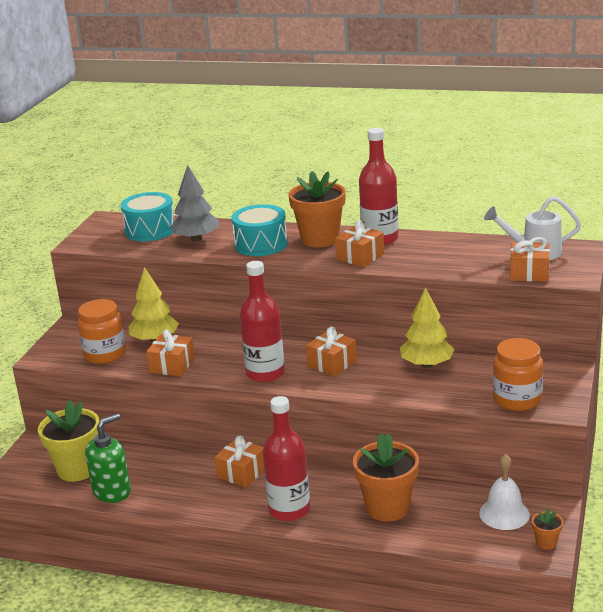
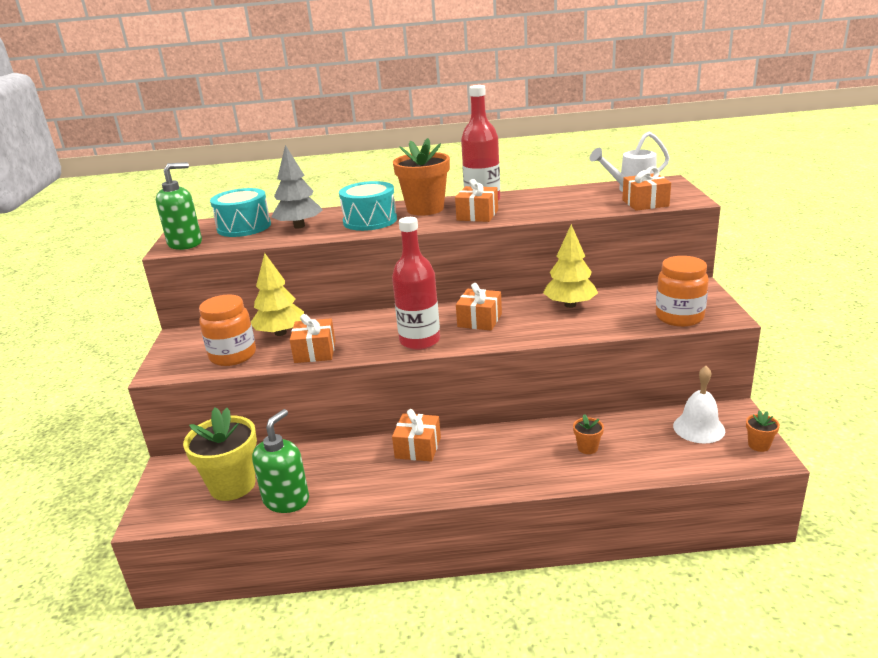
camera: 20 degrees left, 0 degrees up
red bottle [263,396,310,521] -> none
orange flower pot [353,433,419,522] -> orange flower pot [573,414,604,454], size x0.45
none -> green soap dispenser [156,162,202,250]

